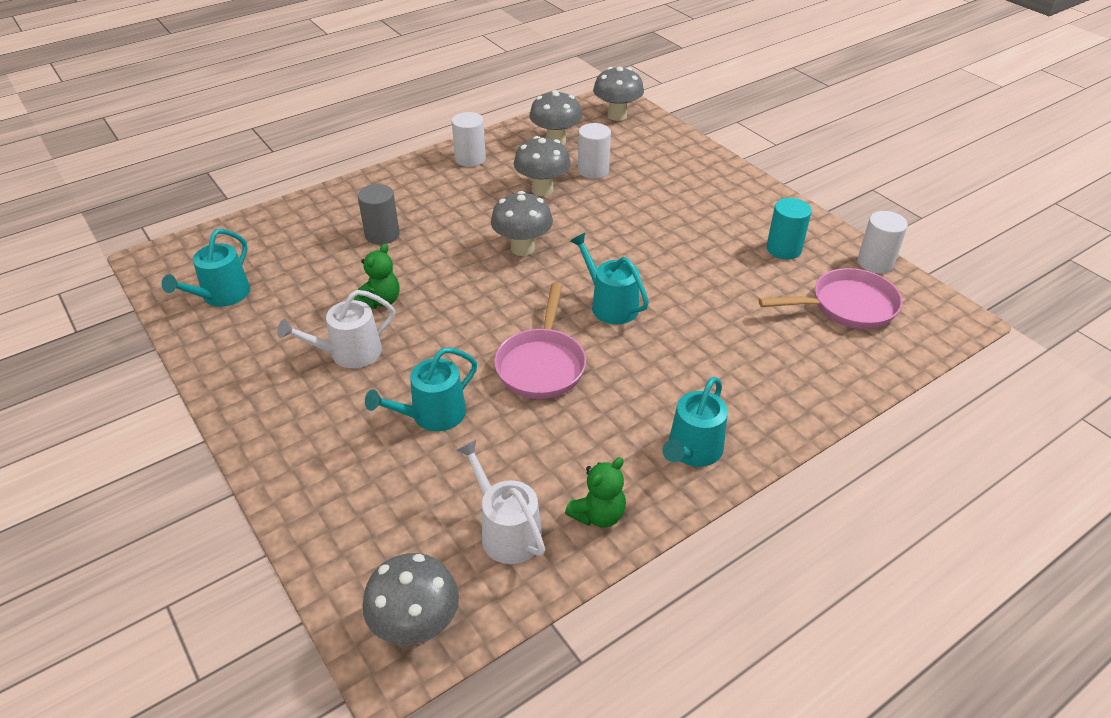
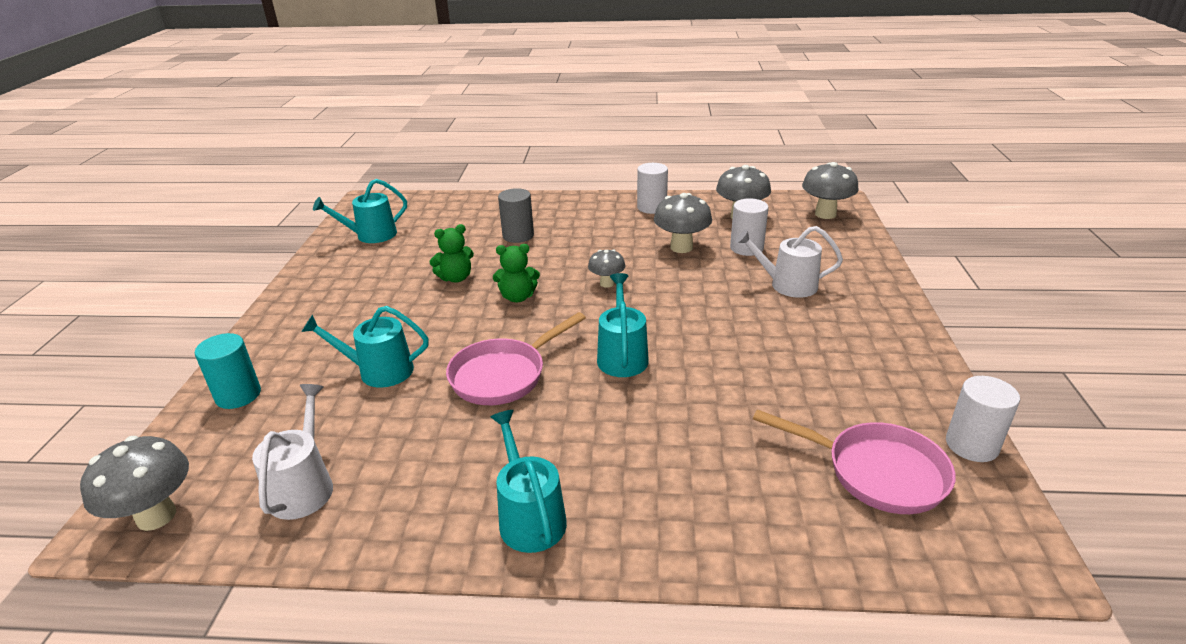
camera: 40 degrees right, 10 degrees down
white watering can [277,290,395,368] -> white watering can moved to [735,226,843,298]
grey mushroom [491,191,553,256] -> grey mushroom [588,249,626,288], size x0.60
green teddy bear [565,457,626,527] -> green teddy bear moved to [493,244,540,302]
turquoise watering can [663,377,728,467] -> turquoise watering can turned 90 degrees clockwise [491,410,567,553]
turquoise cylinder [767,198,812,260] -> turquoise cylinder moved to [195,333,261,409]

